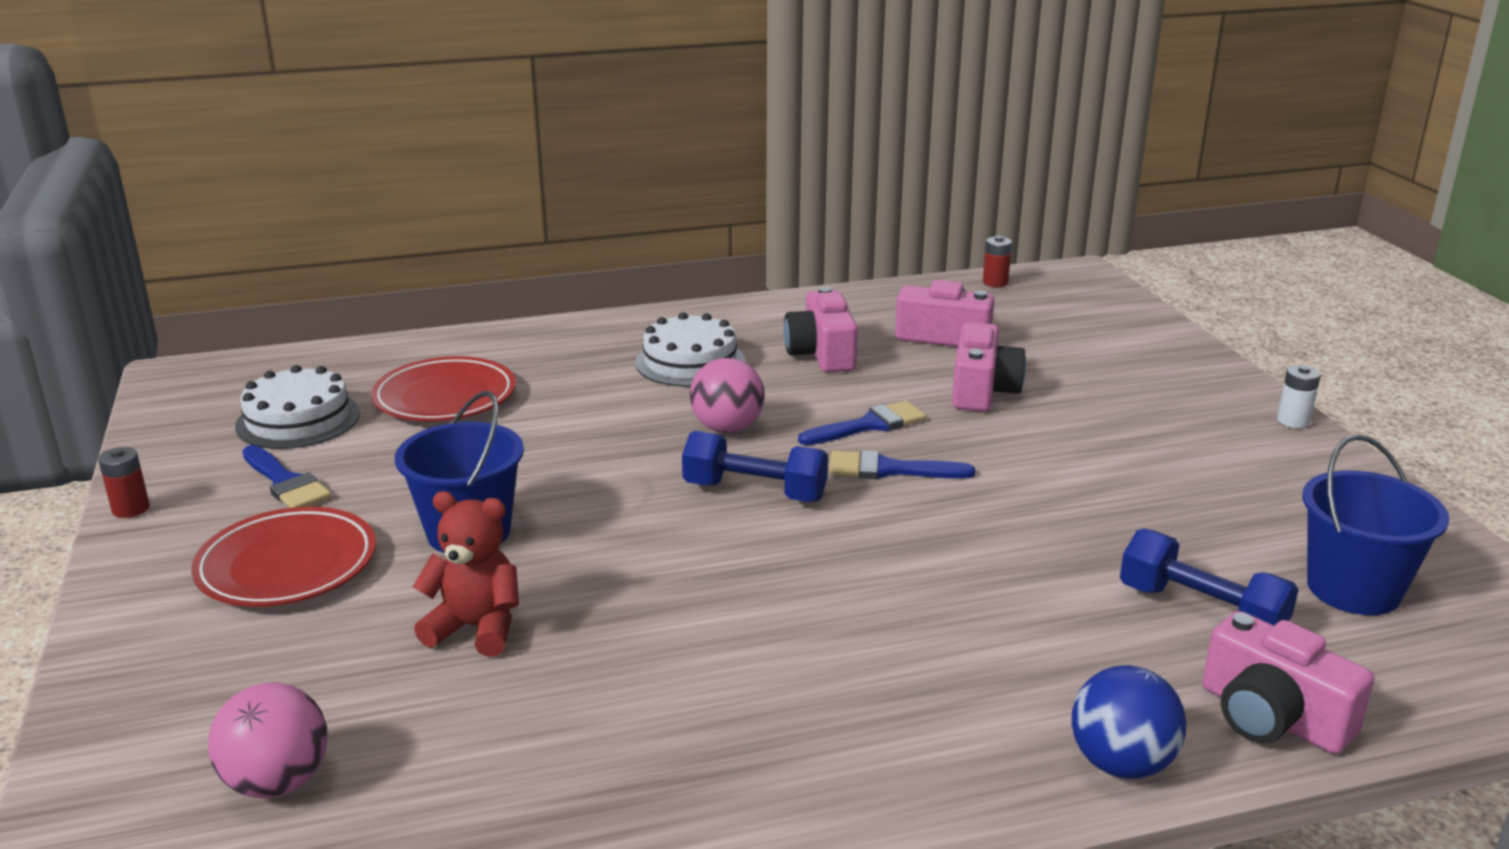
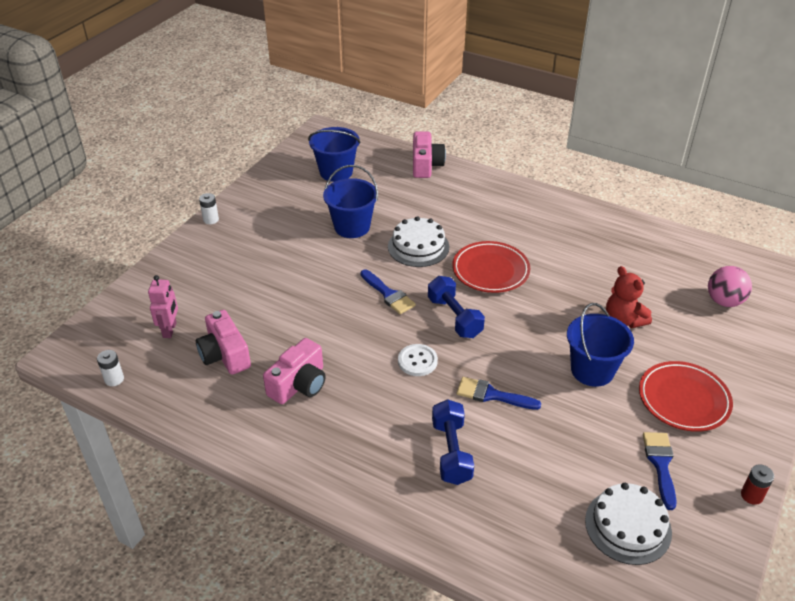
camera: 135 degrees left, 15 degrees up
red plate [371,356,516,421] -> red plate moved to [452,241,530,293]
white cake [635,312,745,387] -> white cake moved to [388,216,449,267]
pink ball [690,358,765,433] -> white button [398,344,438,376]
blue brush [798,400,926,445] -> blue brush moved to [457,377,541,410]
pink camera [952,322,1026,412] -> none
red battery [983,236,1012,287] -> white battery [97,350,124,386]
blue ball [1072,665,1186,779] -> none
blue dumbbell [1120,528,1299,625] -> blue dumbbell moved to [432,399,474,485]
none -> pink robot [148,275,178,338]
none -> blue bucket [323,165,378,238]

